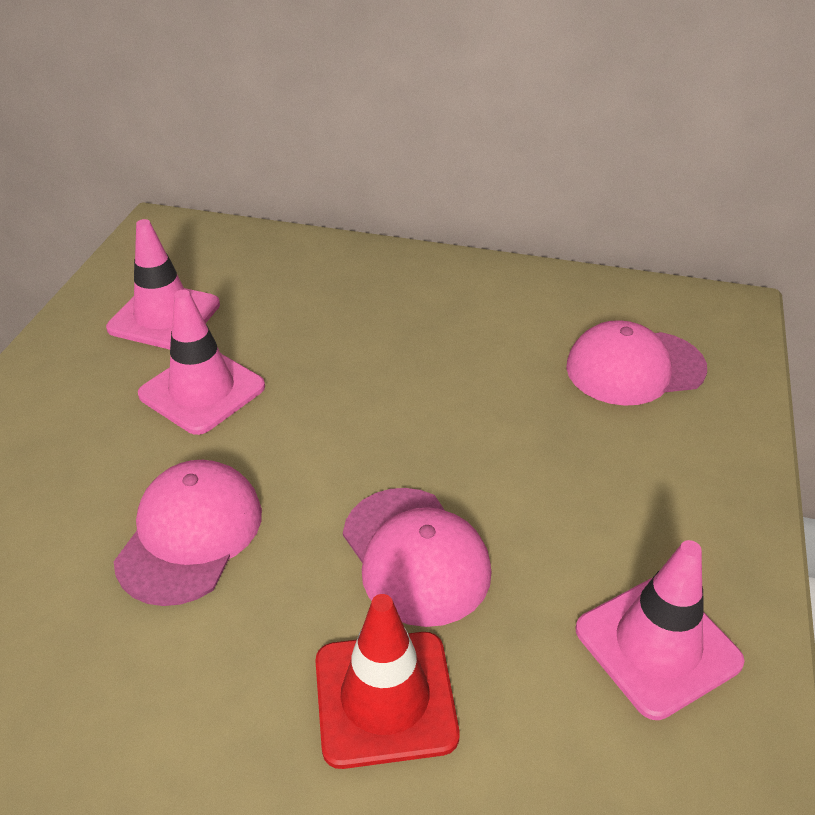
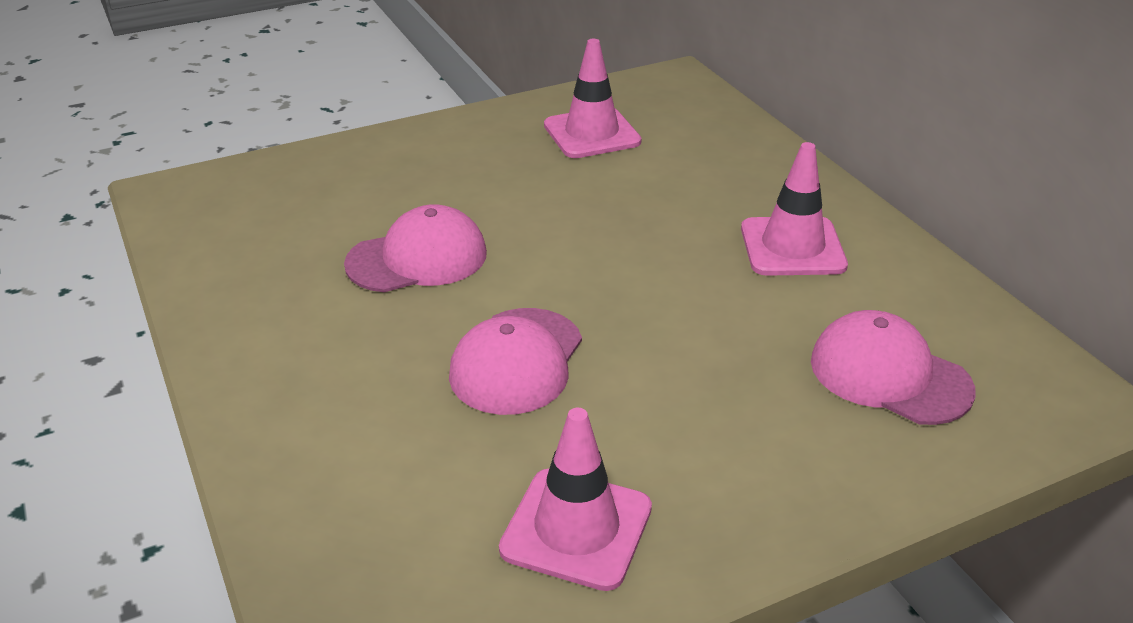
camera: 50 degrees right, 5 degrees down
pink traffic cone [138,290,265,435] -> pink traffic cone moved to [741,142,848,276]
red traffic cone [315,594,459,769] -> none

